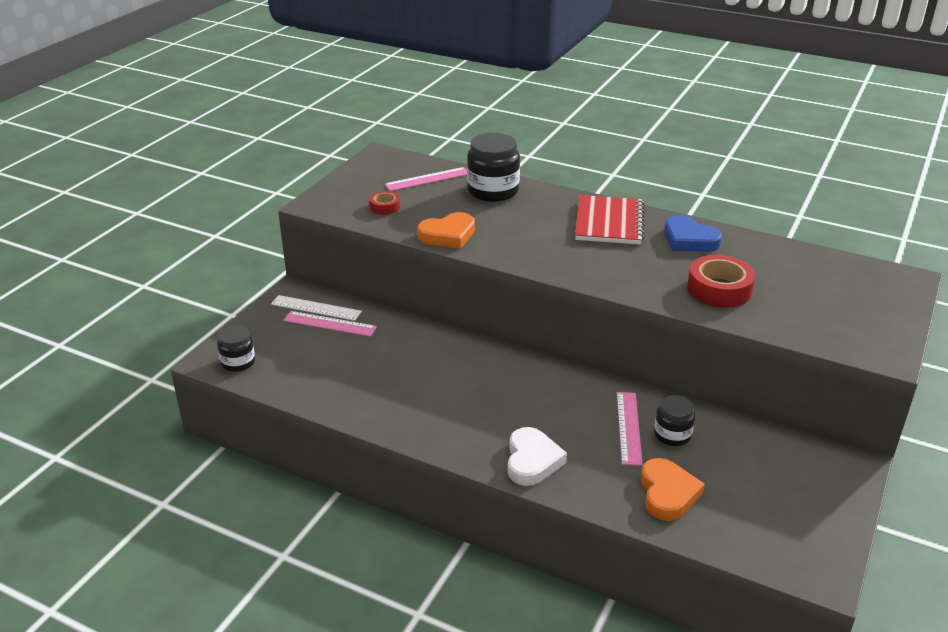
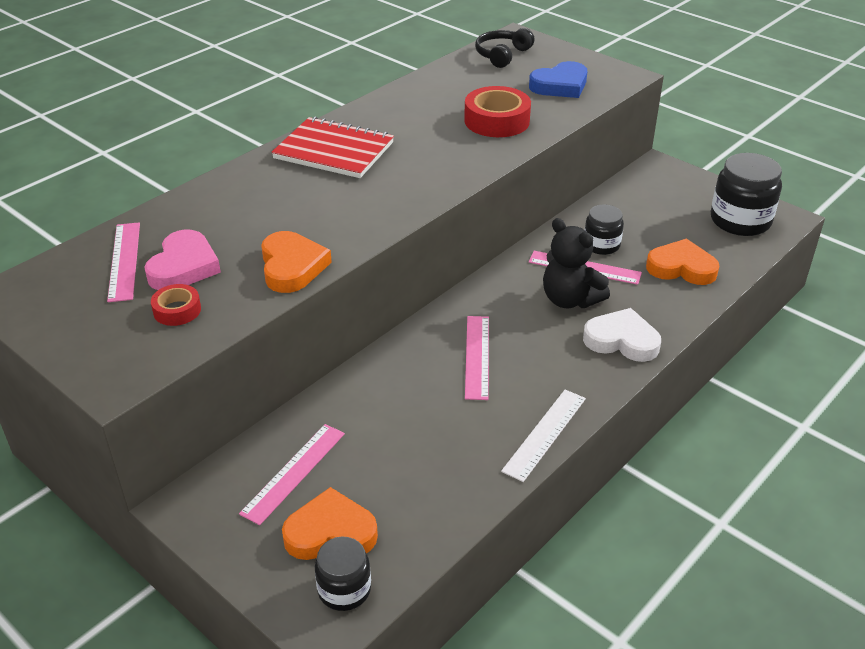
camera: 75 degrees left, 5 degrees up
white ruler [271,295,362,321] -> white ruler moved to [501,390,586,482]
black jar [467,133,520,202] -> black jar moved to [711,153,782,236]
blue heart [664,215,722,252] -> blue heart moved to [529,61,587,98]
none -> pink heart [144,229,221,290]
none -> orange heart [282,487,378,560]
none -> pink ruler [465,316,489,400]
none -> black headphones [475,28,534,68]
none -> black teddy bear [543,218,610,308]

